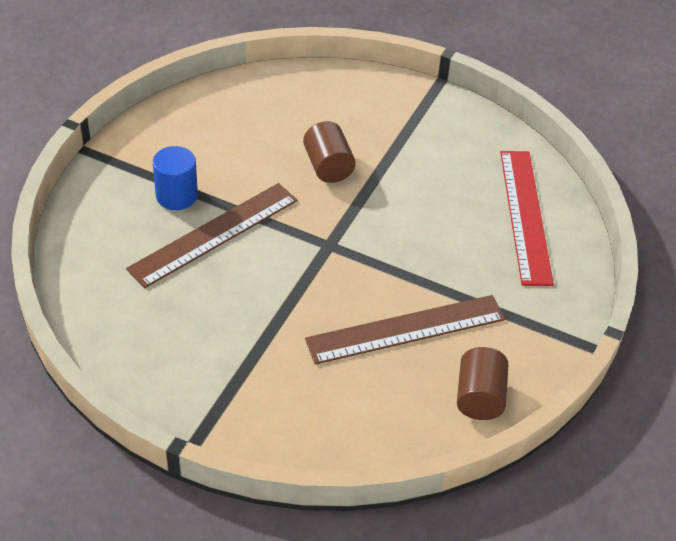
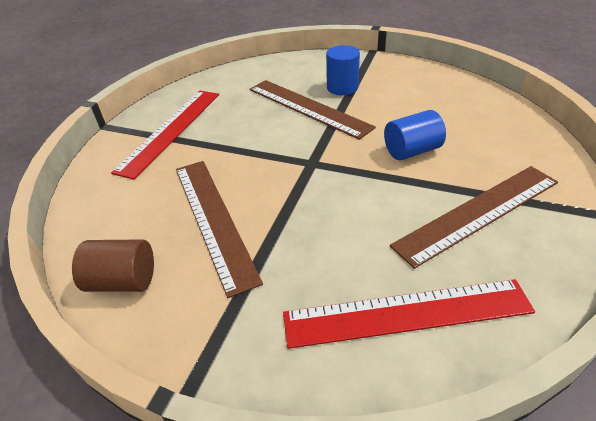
camera: 90 degrees right, 5 degrees down
brown cylinder [303,121,356,183] -> blue cylinder [384,110,446,160]
none -> red ruler [111,91,219,180]
none -> brown ruler [390,166,558,269]

